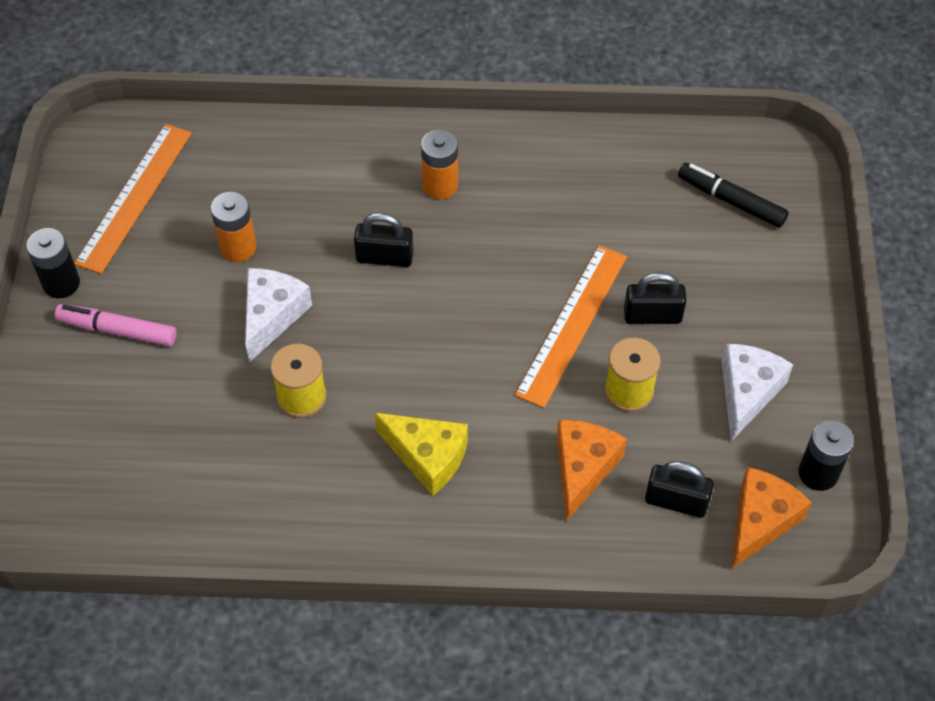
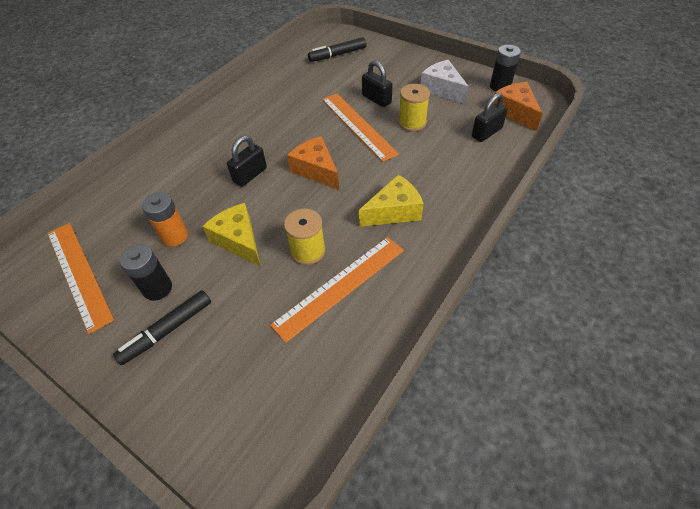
camera: 55 degrees left, 5 degrees down
black battery [26,228,80,298] -> black battery moved to [120,244,172,301]
pink marker [55,304,177,346] -> black marker [113,290,211,365]
white cheese [245,268,312,362] -> yellow cheese [202,203,261,267]
orange battery [421,130,458,200] -> none
orange cheese [557,420,627,521] -> orange cheese moved to [287,136,339,190]
black padlock [624,272,687,324] -> black padlock turned 75 degrees counterclockwise [362,60,393,107]
none -> orange ruler [270,237,404,343]

